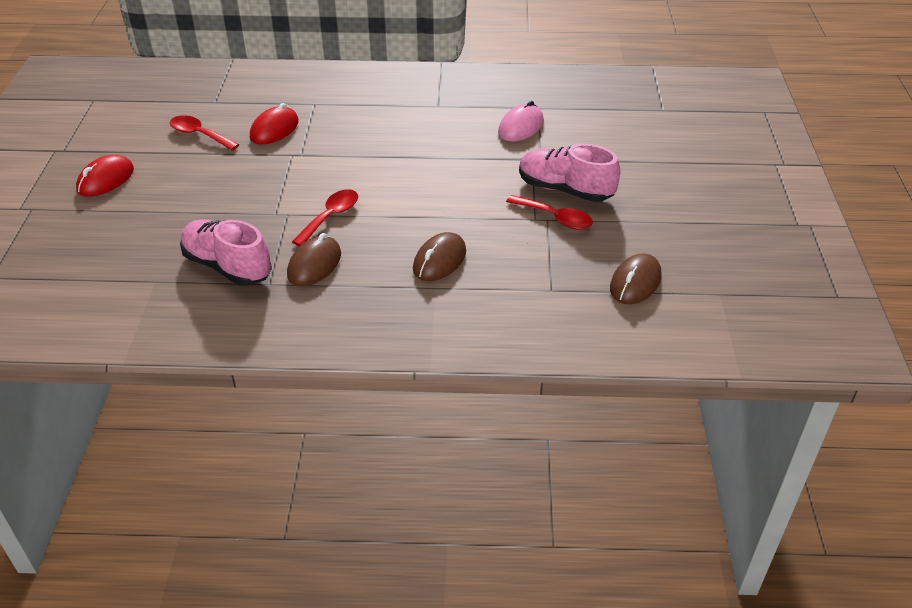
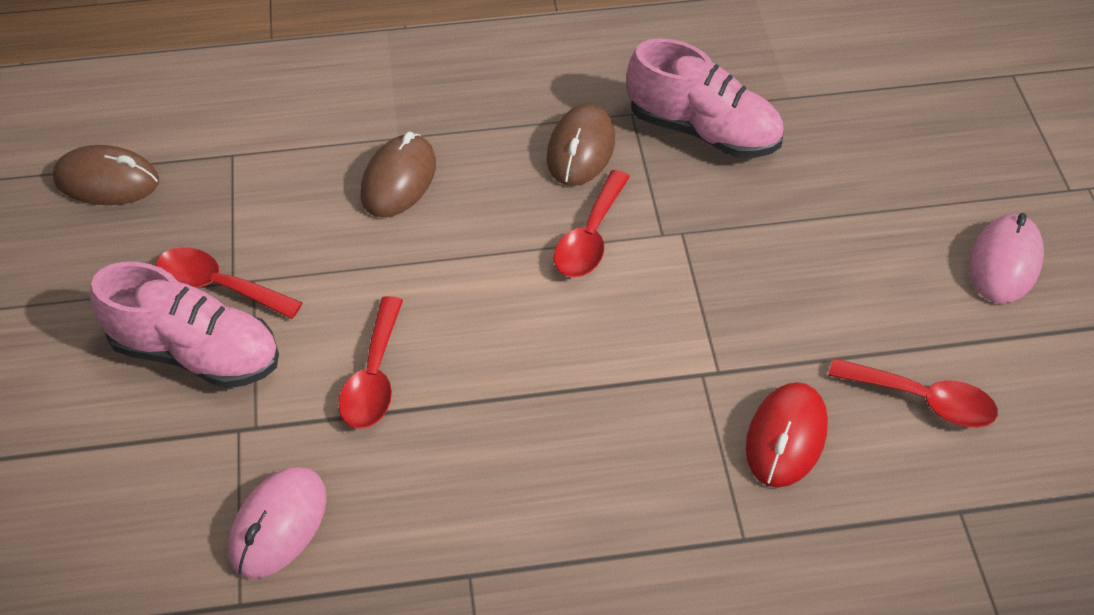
camera: 170 degrees right, 10 degrees up
red mouse [76,155,134,197] -> pink mouse [969,213,1044,303]
brown mouse [610,253,661,304] -> brown mouse turned 75 degrees clockwise [53,145,159,205]
none -> red spoon [338,296,403,429]

